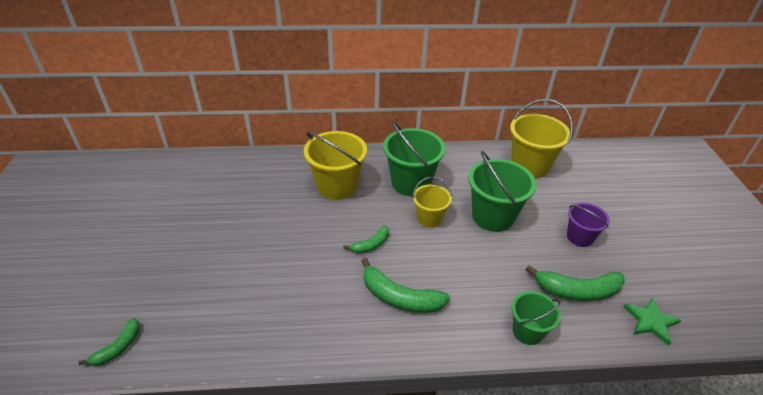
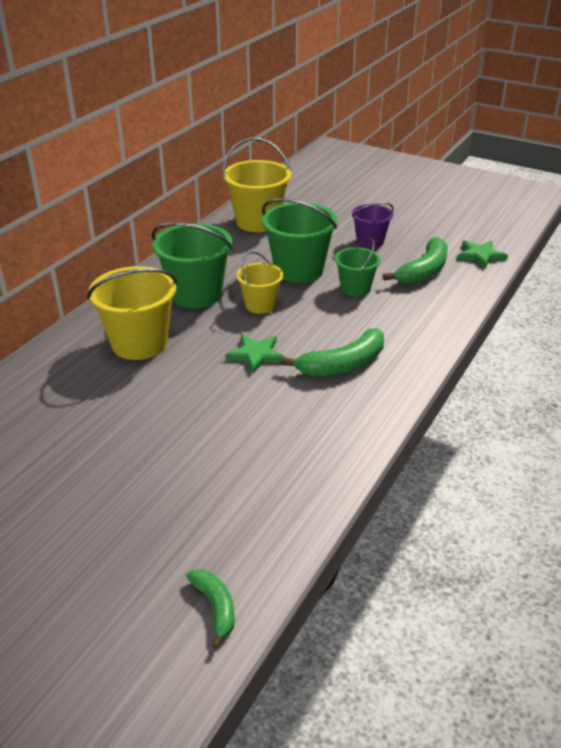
camera: 55 degrees left, 5 degrees down
green banana [343,225,389,253] -> green star [225,335,284,373]
green bucket [512,291,561,345] -> green bucket moved to [335,238,380,297]

